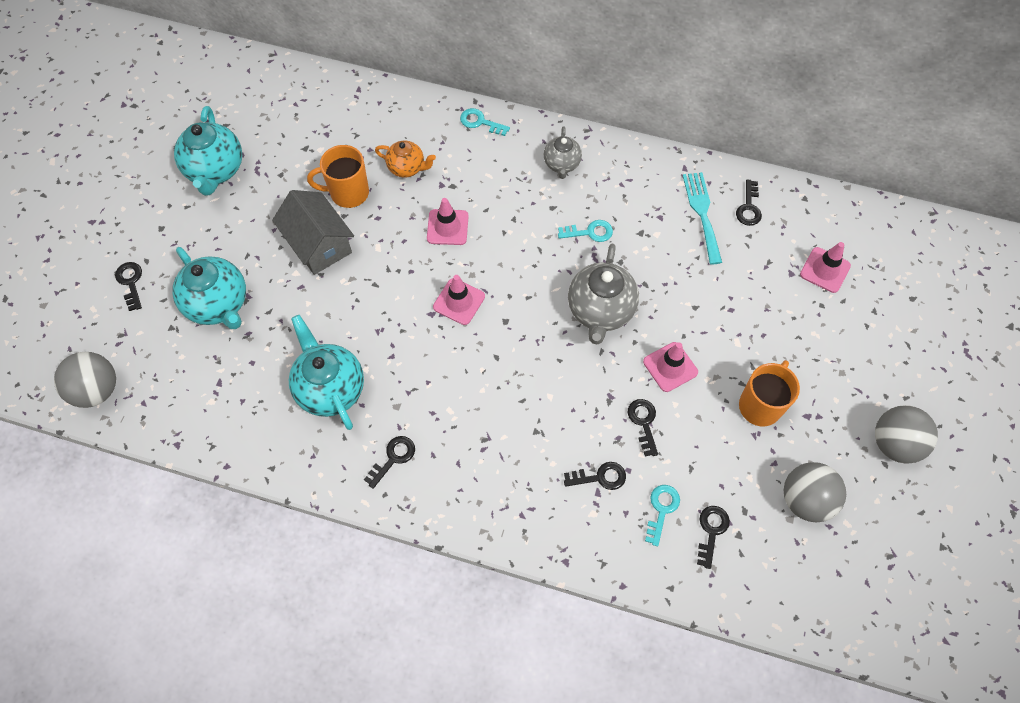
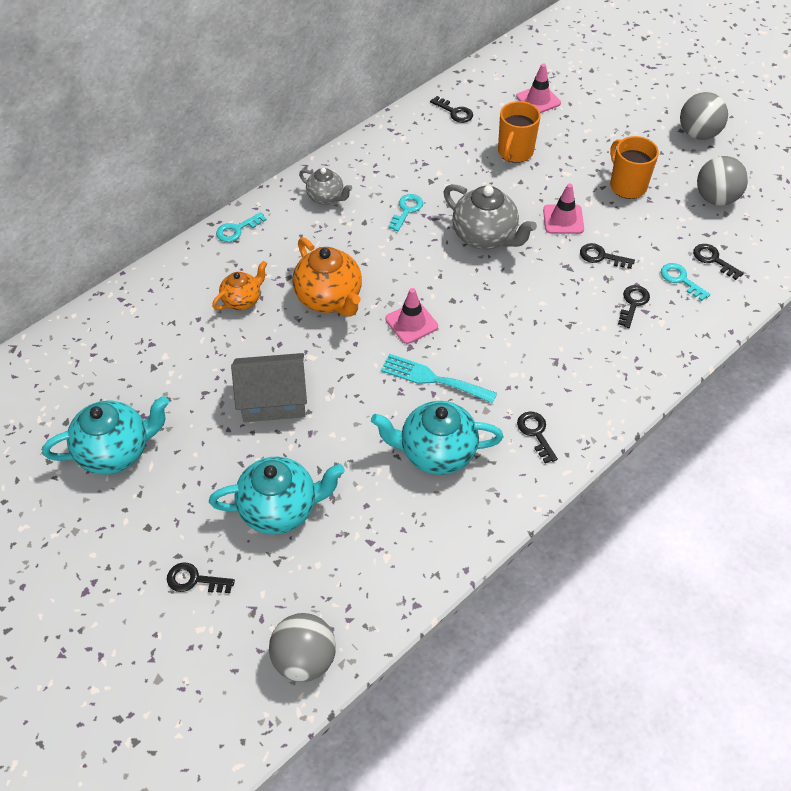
camera: 60 degrees left, 10 degrees down
turquoise teapot [174,106,242,196] -> turquoise teapot turned 45 degrees counterclockwise [42,396,169,474]
orange mug [307,145,369,208] -> orange mug moved to [498,101,541,163]
pink traffic cone [427,198,469,245] -> orange teapot [293,237,362,317]
turquoise fork [683,172,722,264] -> turquoise fork moved to [381,354,497,404]

